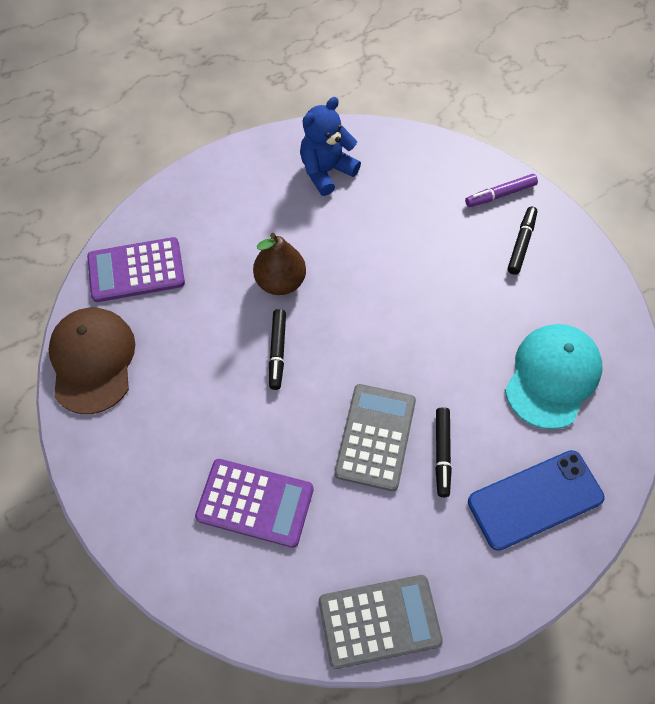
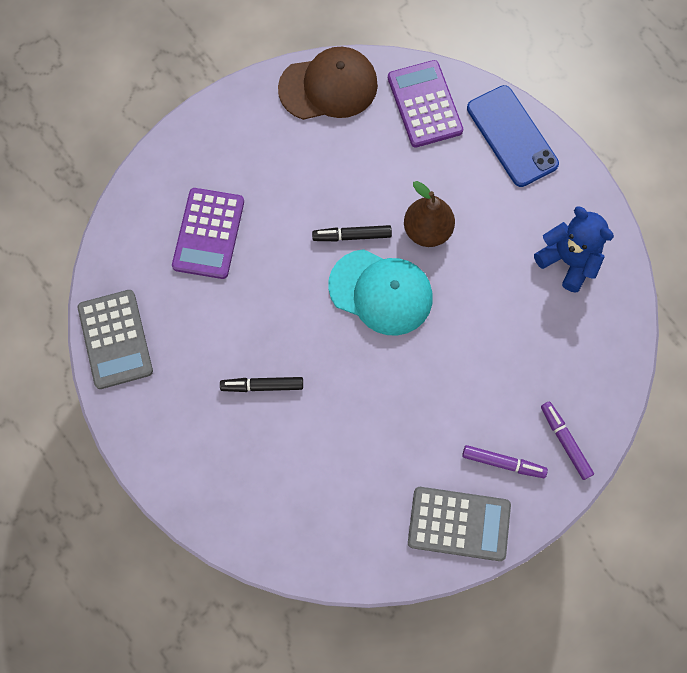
camera: 85 degrees right, 10 degrees up
grey calculator [334,384,416,491] -> grey calculator moved to [408,487,511,561]
blue phone [468,450,605,551] -> blue phone moved to [467,85,559,187]
turquoise cap [505,324,603,429] -> turquoise cap moved to [328,249,433,336]
black marker [508,207,537,275] -> purple marker [462,445,548,478]

